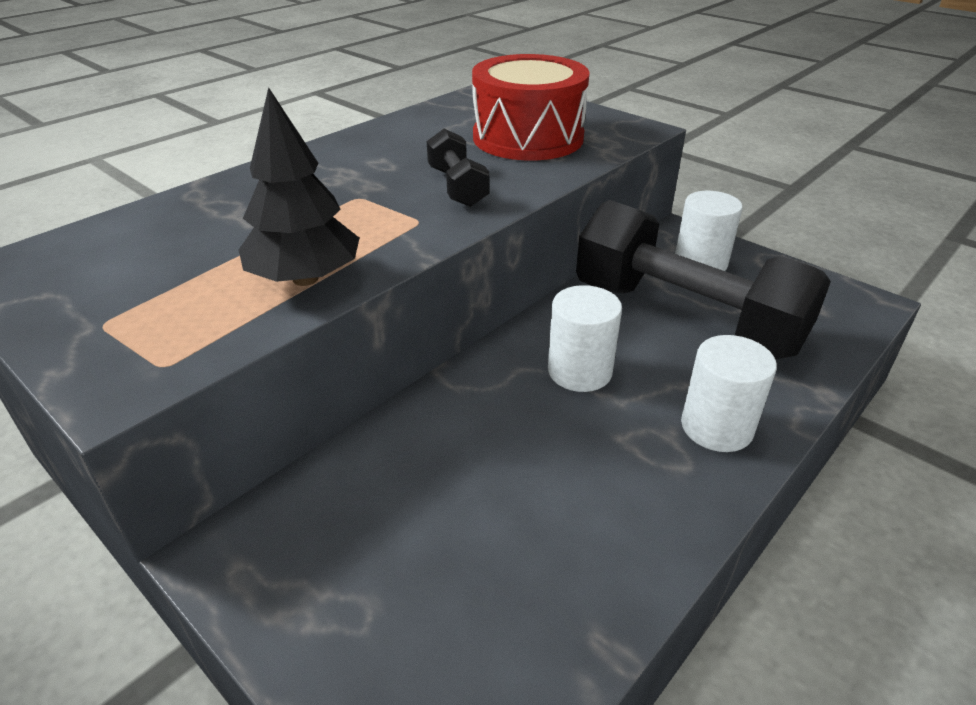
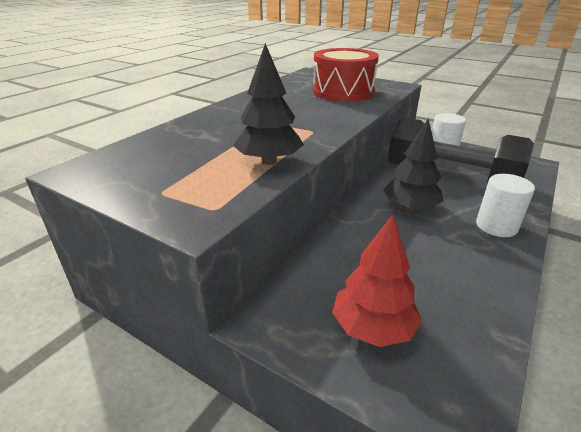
camera: 10 degrees left, 5 degrees down
black dumbbell [427,129,489,207] -> none
white cylinder [548,285,622,392] -> black tree [383,118,443,211]
none -> red tree [332,214,422,347]

